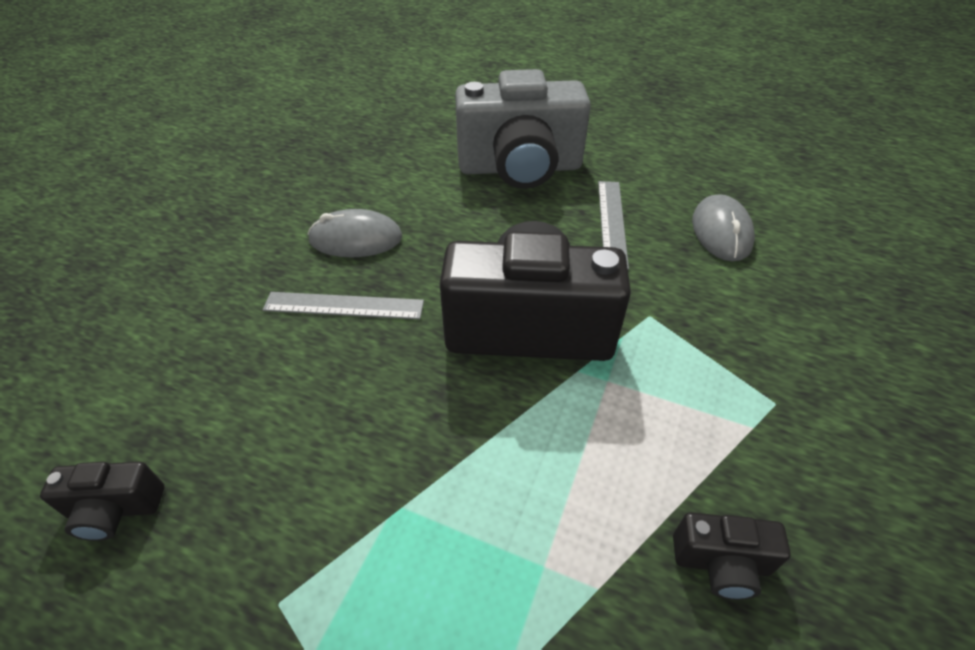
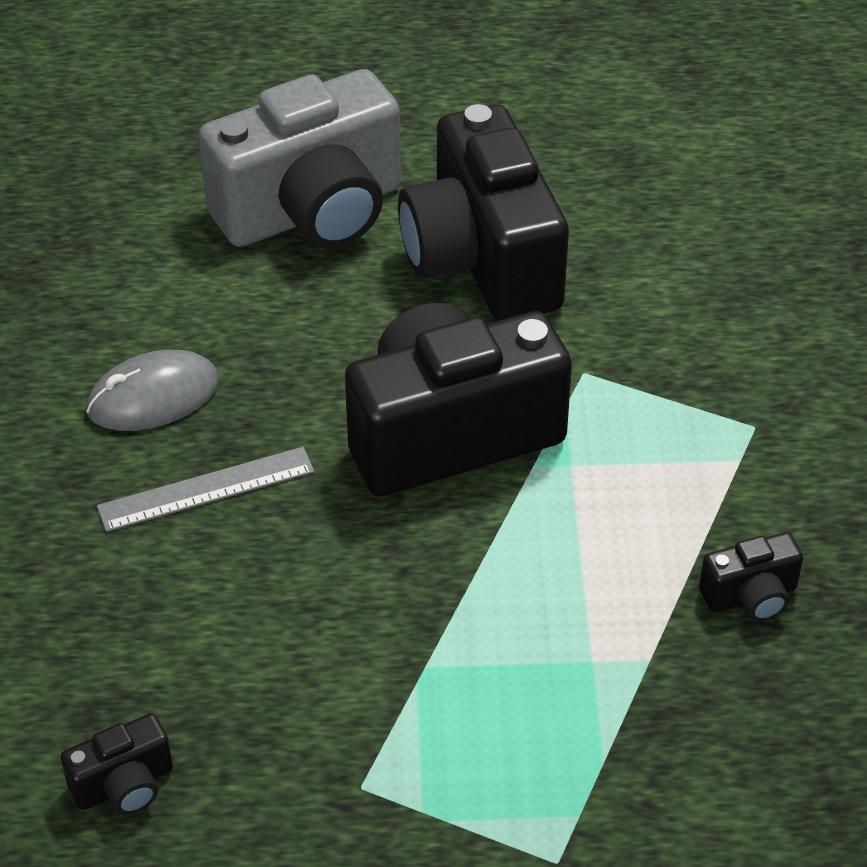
camera: 25 degrees left, 0 degrees up
grey ruler [598,181,629,270] -> black camera [398,104,569,321]
grey mouse [692,194,755,261] -> none

